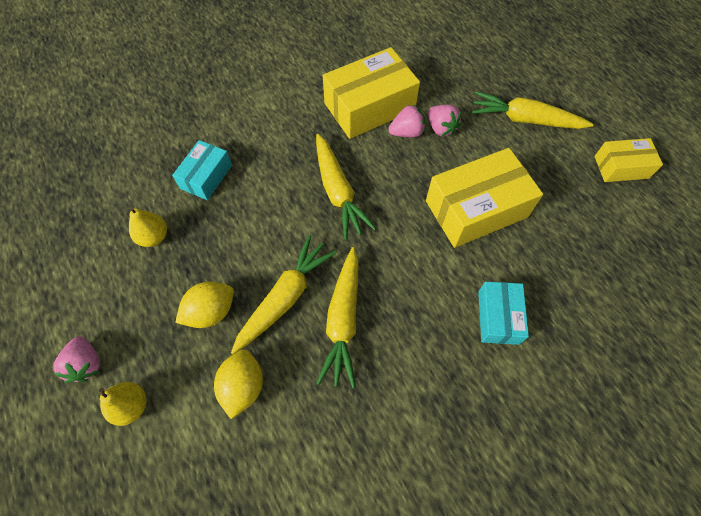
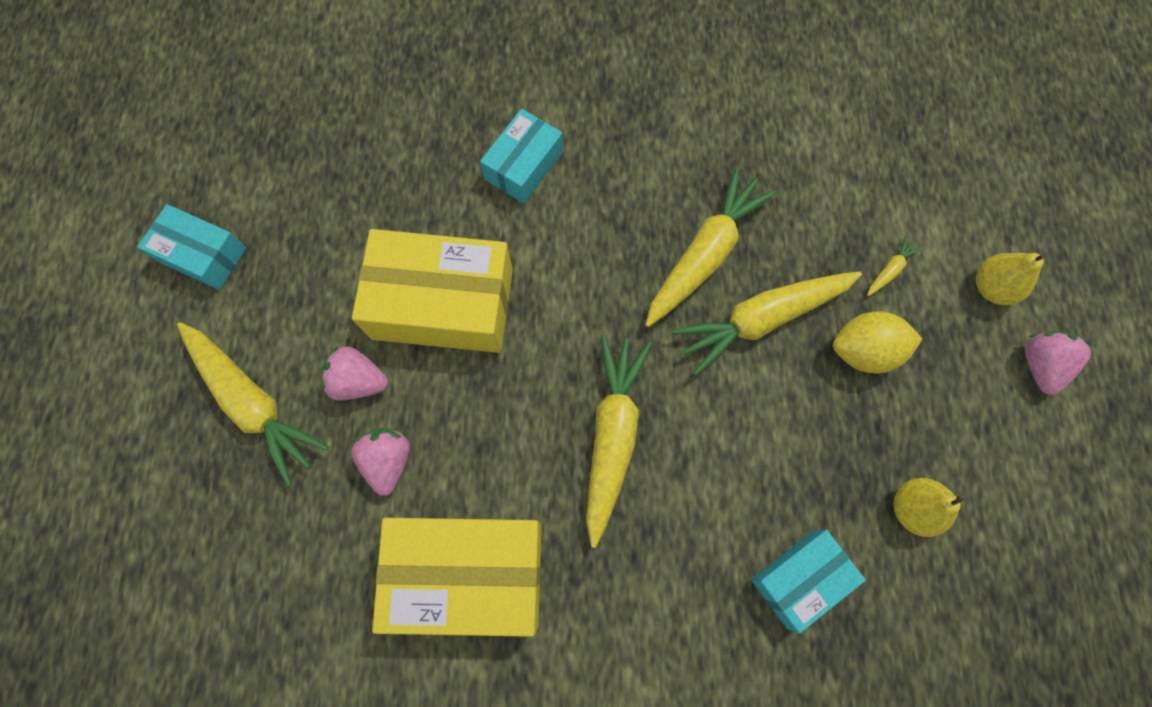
camera: 150 degrees left, 10 degrees up
yellow lemon [214,350,263,419] -> none
pink strawberry [388,104,425,138] -> pink strawberry moved to [321,346,388,400]
yellow box [594,138,663,182] -> turquoise box [137,204,246,290]
none -> yellow carrot [867,236,922,296]

